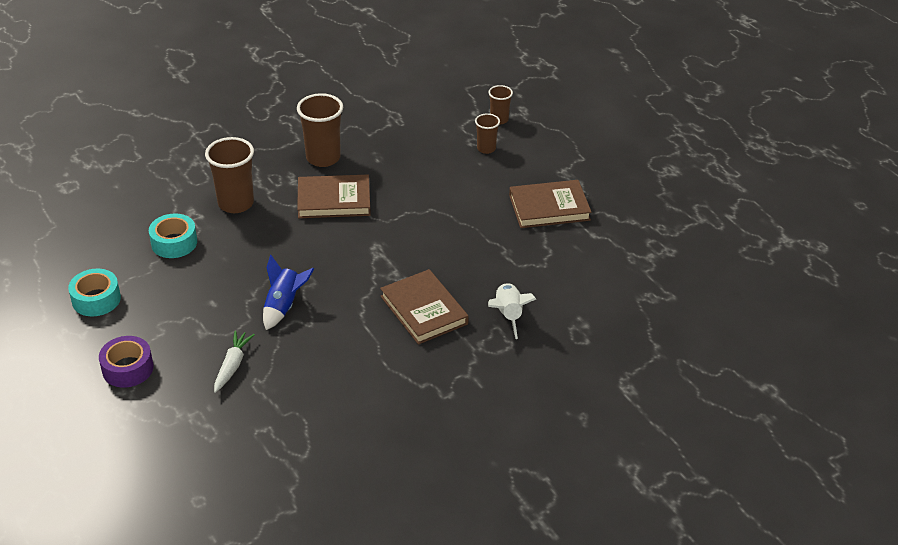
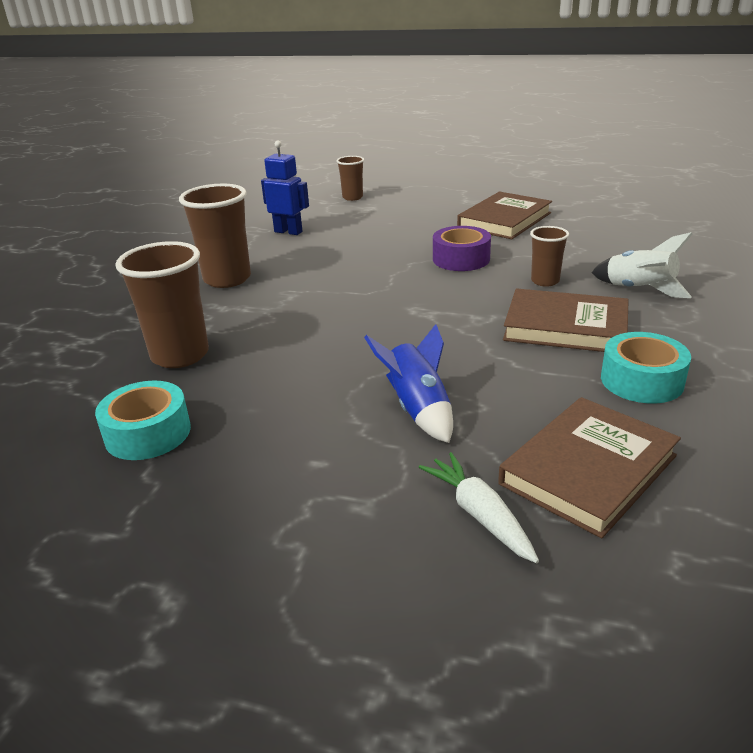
camera: 40 degrees left, 10 degrees down
turquoise tape [68,269,121,316] -> turquoise tape moved to [601,332,691,404]
purple tape [99,336,153,388] -> purple tape moved to [433,226,491,271]
brown book [297,175,371,218] -> brown book moved to [498,397,681,539]
brown cup [475,113,500,154] -> brown cup moved to [530,226,569,287]
none -> blue robot [261,140,309,235]

